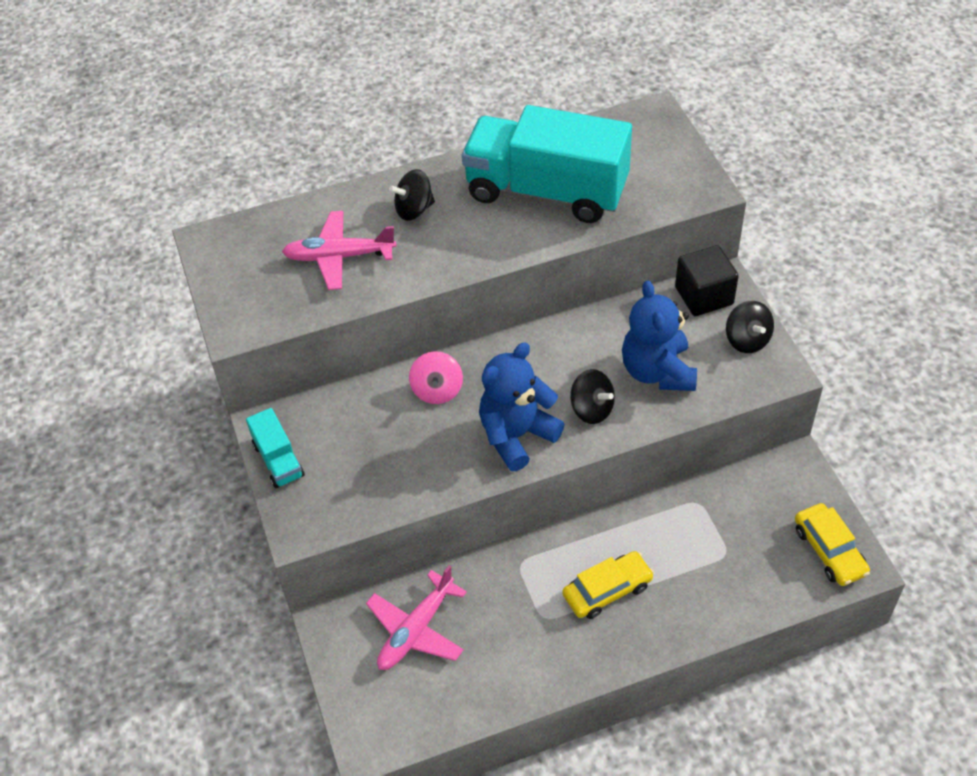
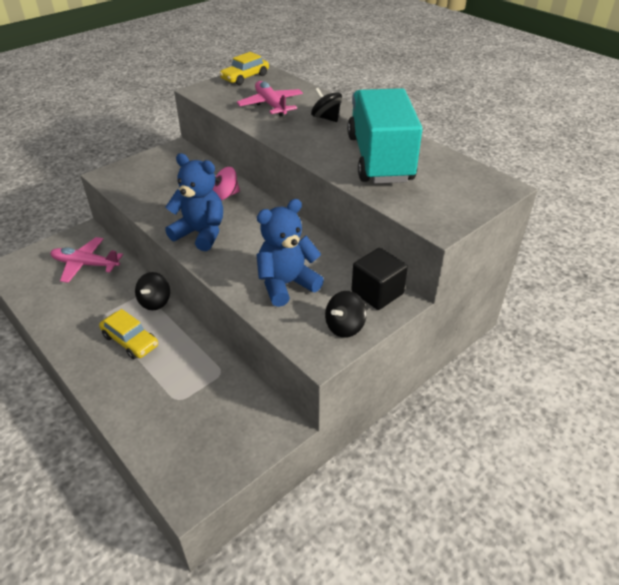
camera: 65 degrees right, 10 degrees down
turquoise truck [246,408,305,488] -> none
black spinning top [570,369,615,424] -> black spinning top moved to [135,272,170,310]
yellow car [795,503,870,586] -> yellow car moved to [220,52,269,85]

